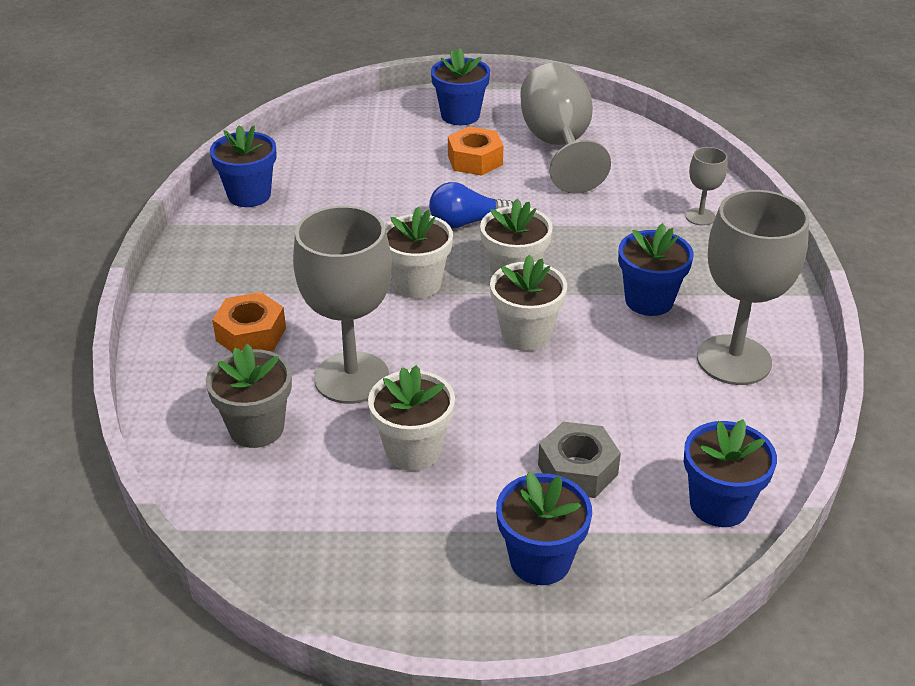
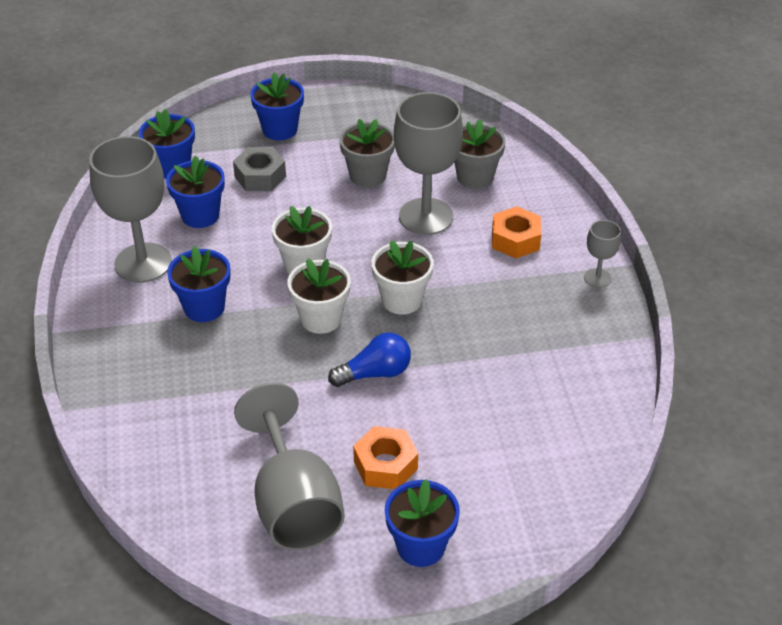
camera: 170 degrees right, 5 degrees up
blue flower pot [210,125,277,207] -> blue flower pot moved to [166,155,225,228]
white flower pot [368,365,455,471] -> grey flower pot [339,119,395,188]
grey goblet [685,147,728,226] -> grey goblet moved to [584,220,621,288]

